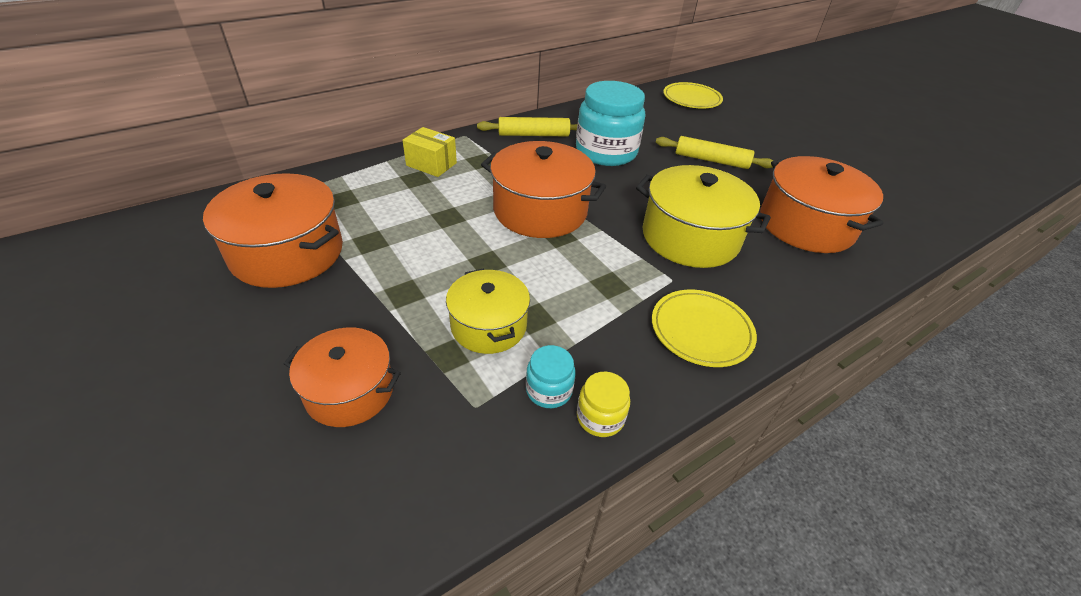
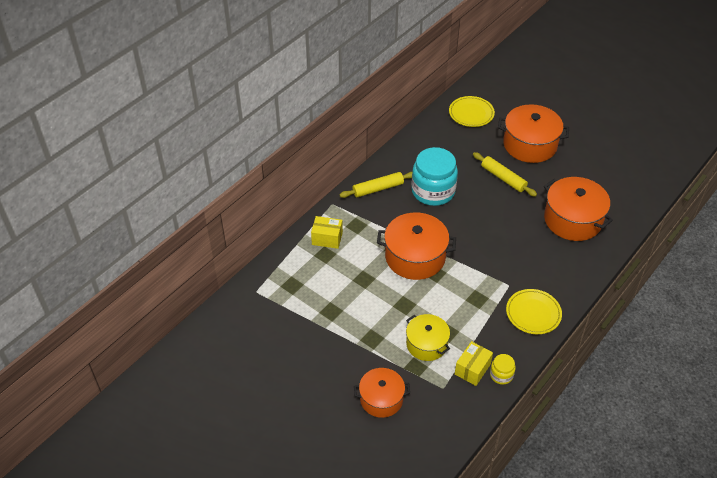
camera: 15 degrees left, 5 degrees up
orange pot [203,173,343,288] -> orange pot moved to [498,104,569,163]
turquoise jar [526,345,576,408] -> yellow box [455,341,493,386]
yellow pot [636,165,771,268] -> none
yellow rolling pin [656,136,773,169] -> yellow rolling pin turned 45 degrees clockwise [473,152,537,197]

